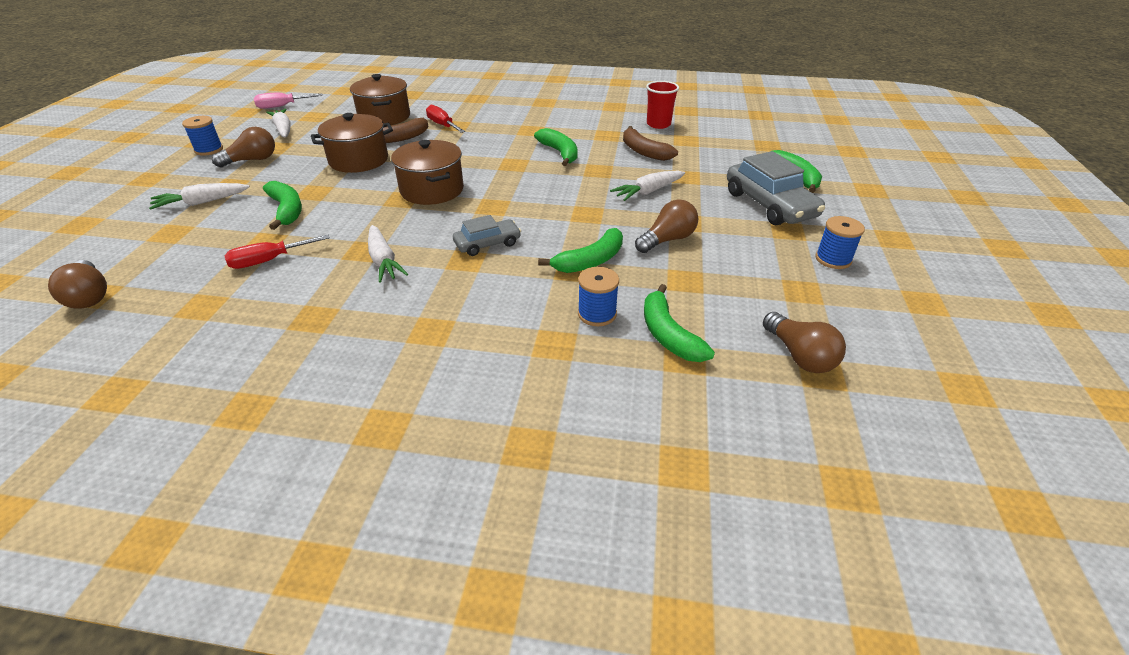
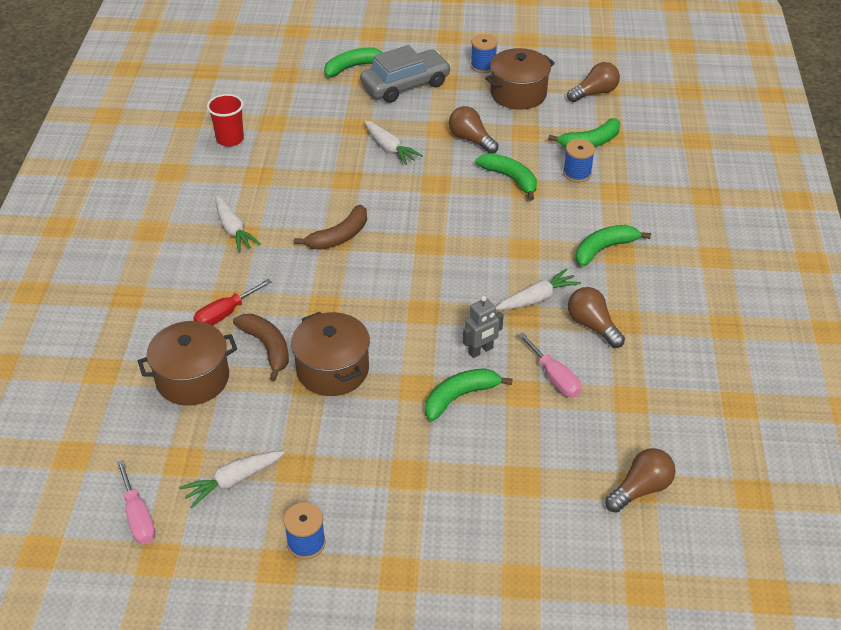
camera: 95 degrees left, 5 degrees up
white carrot [149,183,250,210] -> white carrot moved to [216,196,261,252]
brown light bulb [212,127,275,167] -> brown light bulb moved to [568,287,625,348]
red screwdriver [224,235,330,269] -> pink screwdriver [518,332,582,397]
brown pot [391,140,464,205] -> brown pot moved to [485,48,555,110]
grey car [453,215,521,256] -> none
green banana [534,128,577,166] -> green banana moved to [576,225,651,266]
brown banana [623,126,678,161] -> brown banana moved to [294,205,367,250]
none -> grey robot [463,296,504,358]

